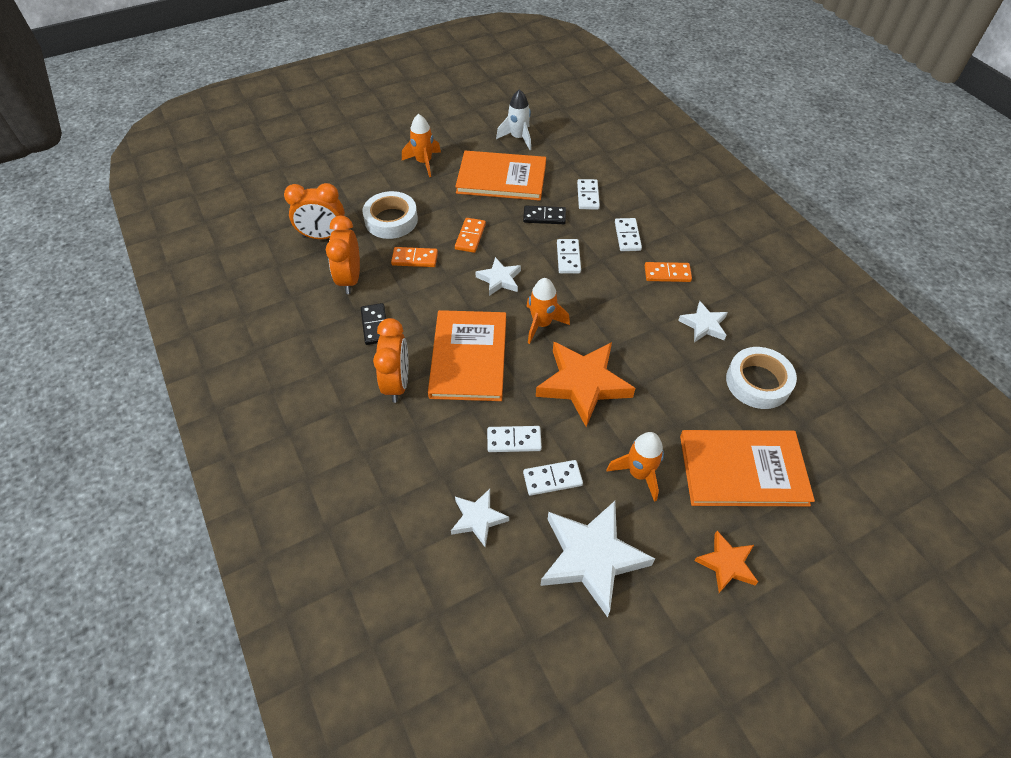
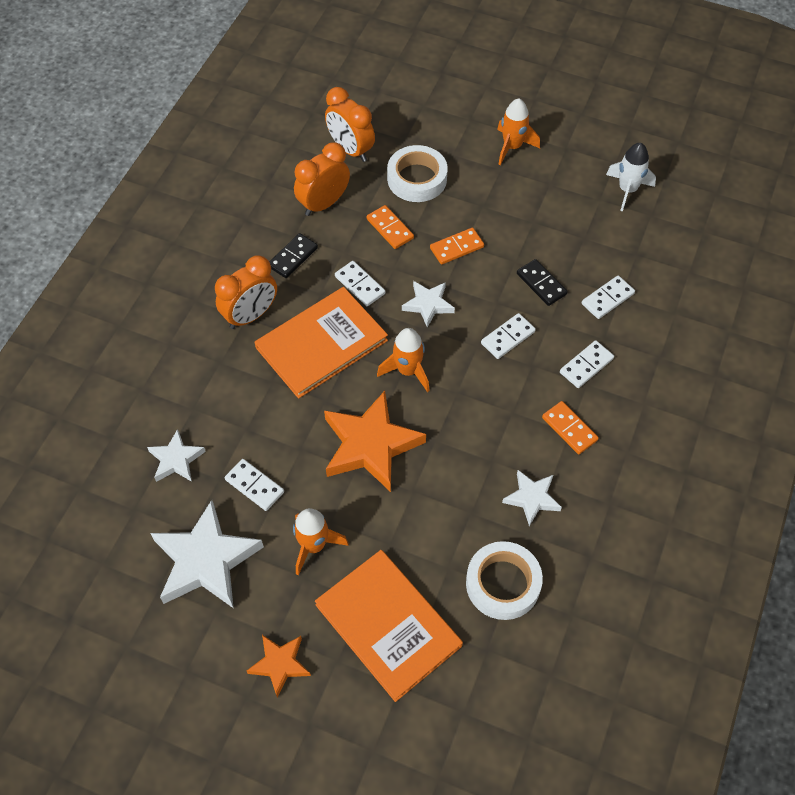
camera: 50 degrees right, 5 degrees up
orange book [455,151,546,201] -> none
white domino [487,426,542,452] -> white domino moved to [335,261,385,306]

